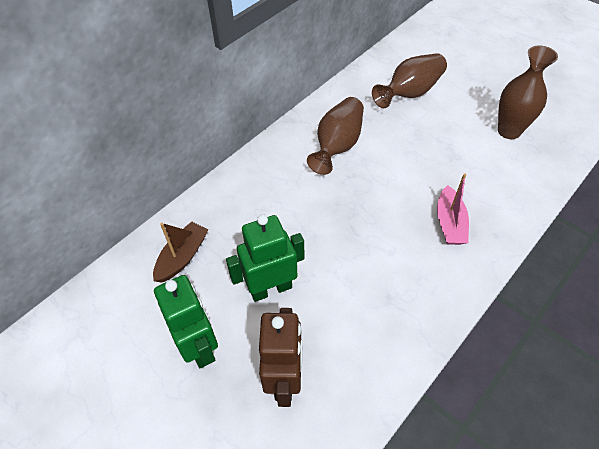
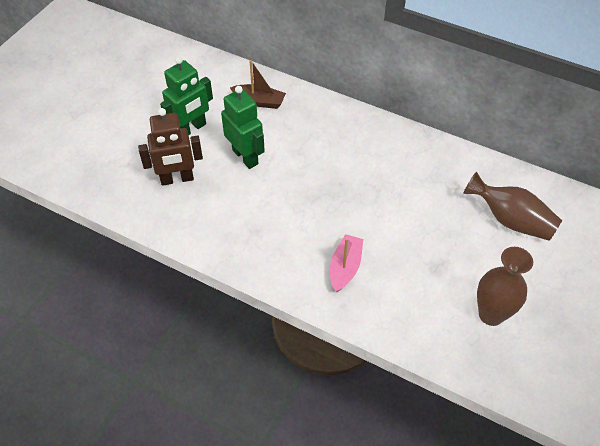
camera: 75 degrees right, 0 degrees up
brown vase [307,97,364,175] -> none
pink boat [437,173,469,245] -> pink boat turned 120 degrees clockwise [330,234,363,292]

